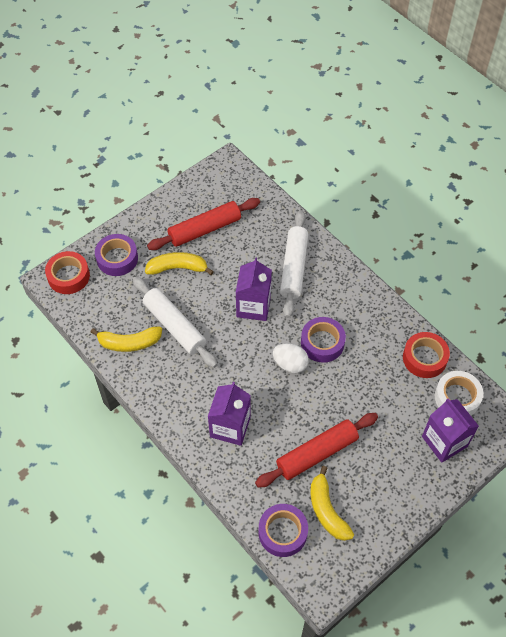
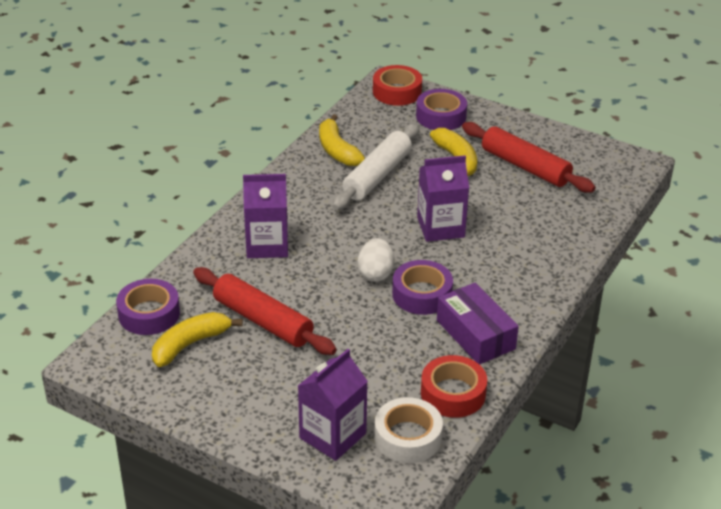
camera: 70 degrees right, 20 degrees down
white rolling pin [280,210,309,318] -> none
none -> purple box [437,283,519,365]

